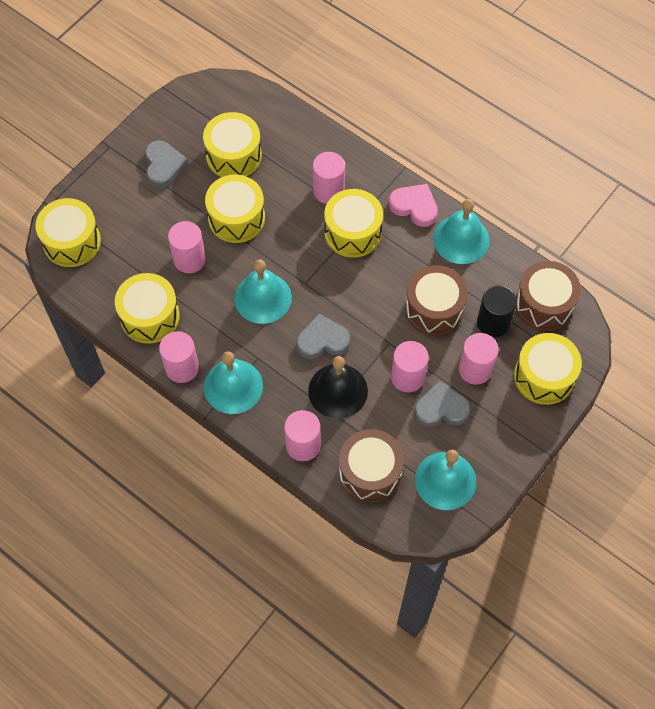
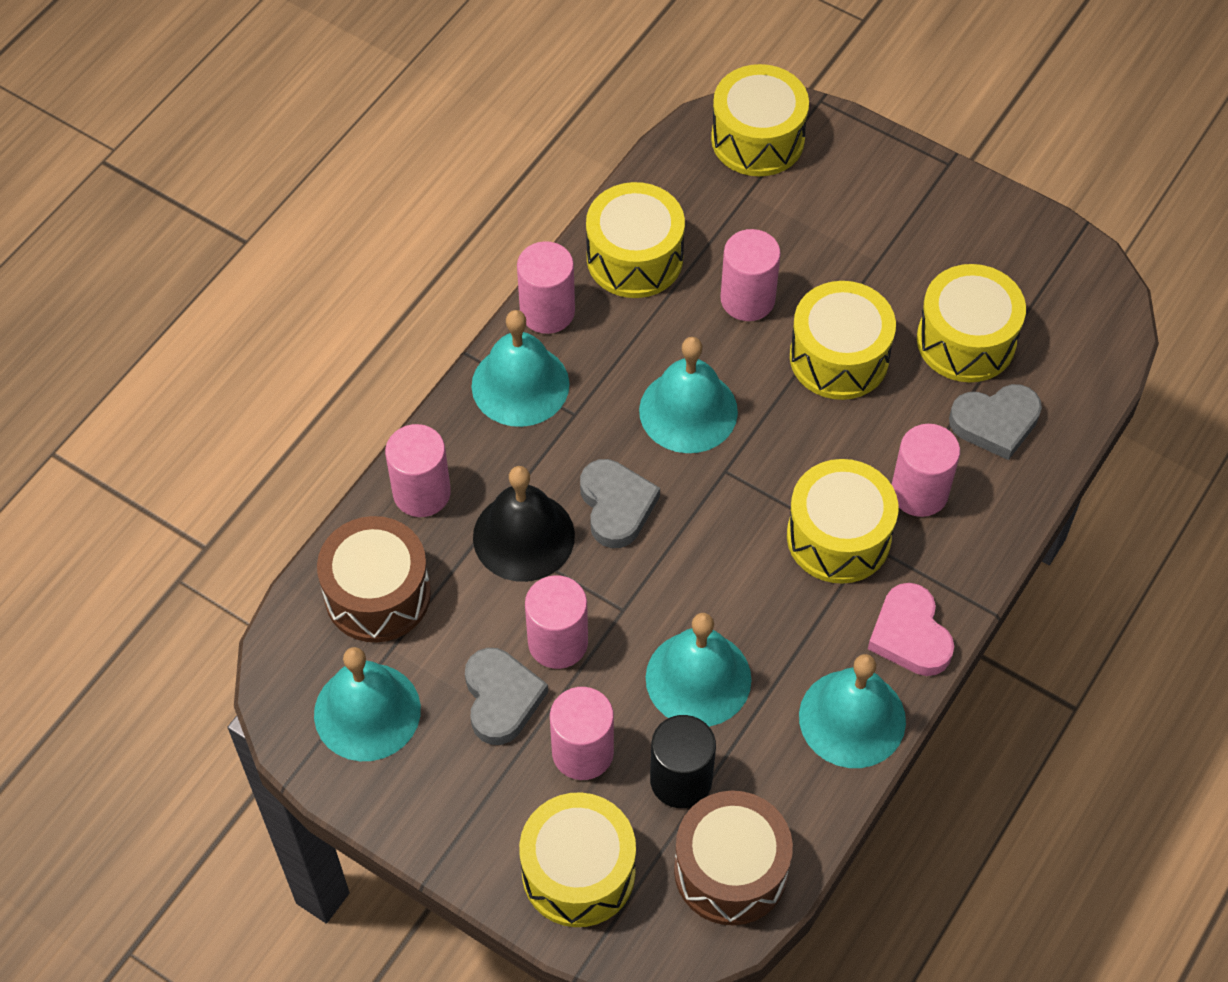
camera: 85 degrees right, 5 degrees down
grey heart [145,140,188,188] -> grey heart moved to [949,384,1042,460]
pink heart [389,184,438,227] -> pink heart turned 135 degrees clockwise [868,583,954,676]
brown drum [405,265,468,336] -> turquoise bell [646,613,752,727]

